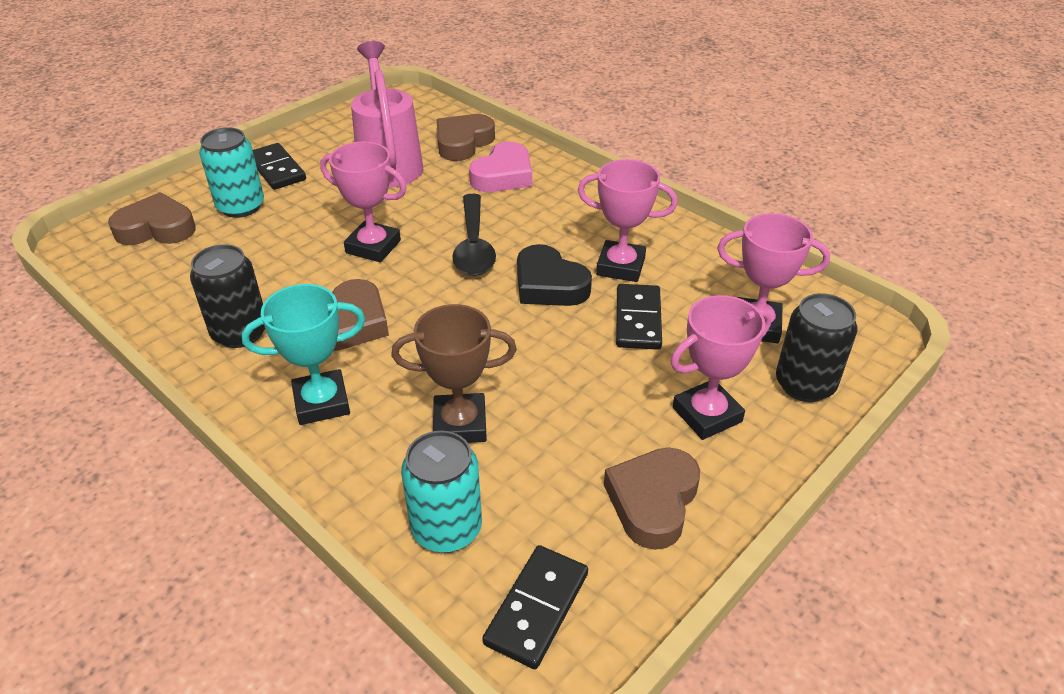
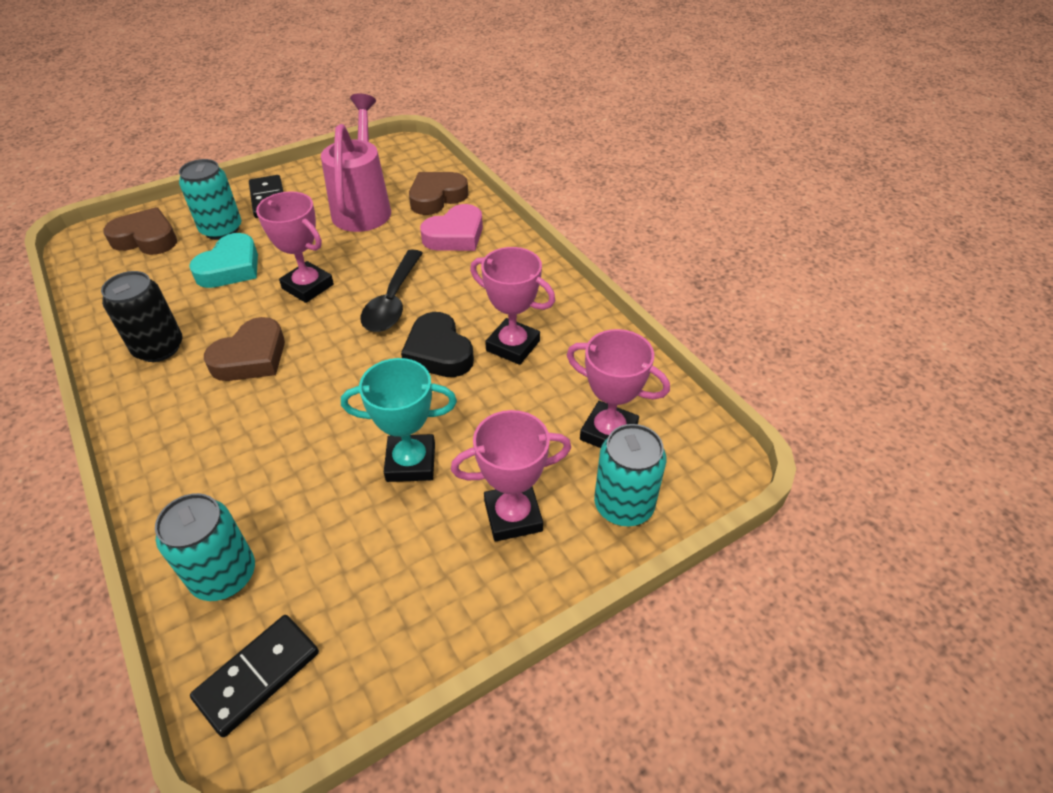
camera: 15 degrees right, 5 degrees up
turquoise trophy [242,284,365,425] -> turquoise trophy moved to [341,358,457,482]
brown trophy [391,304,517,443] -> none
brown heart [604,447,700,550] -> none
black domino [616,284,662,350] -> none
black can [776,293,858,402] -> turquoise can [594,424,667,526]
none -> turquoise heart [189,233,258,288]

